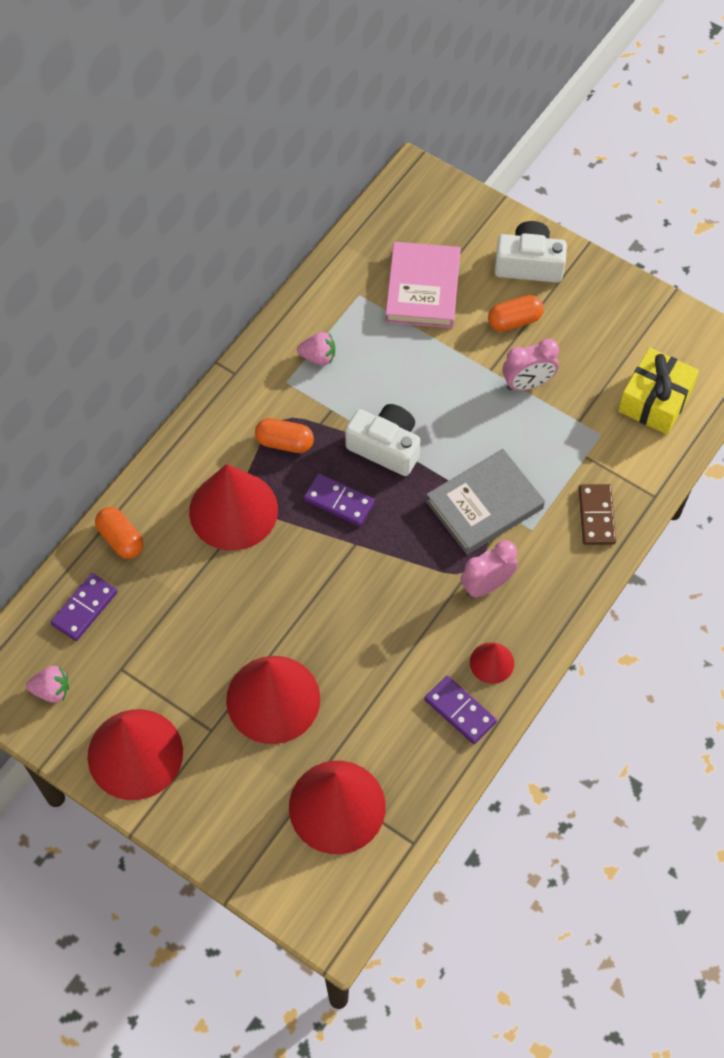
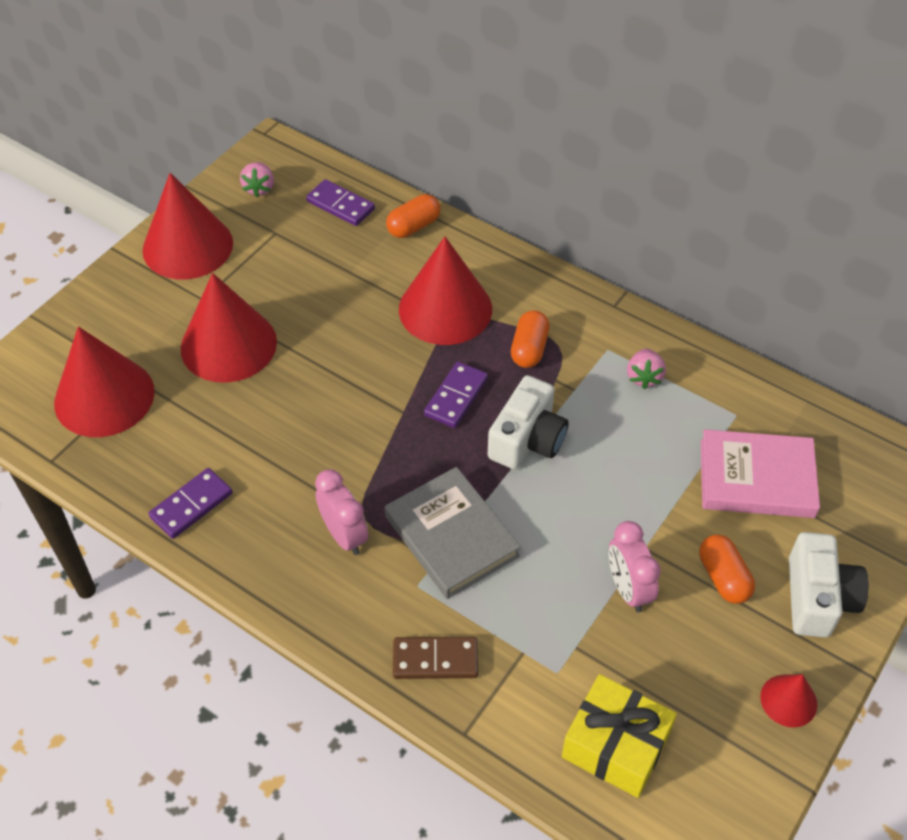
camera: 90 degrees right, 10 degrees down
red cone [470,642,514,684] -> red cone moved to [760,674,817,728]

